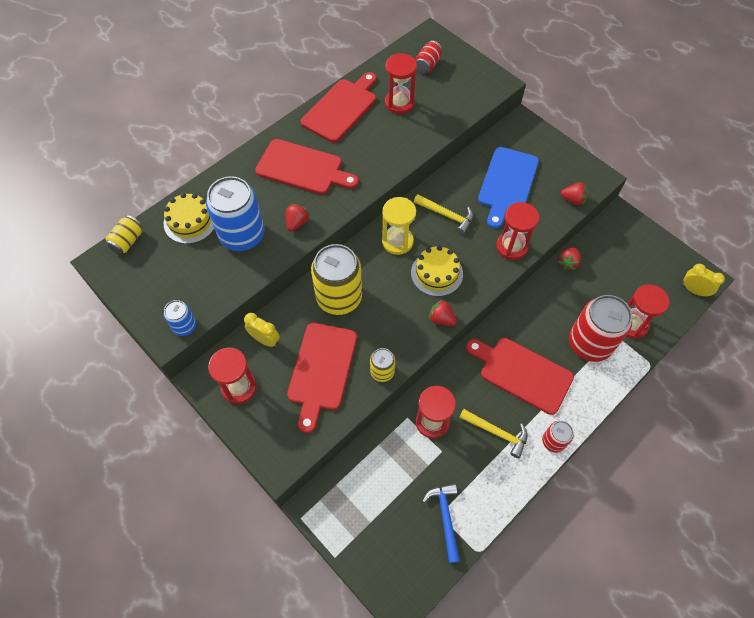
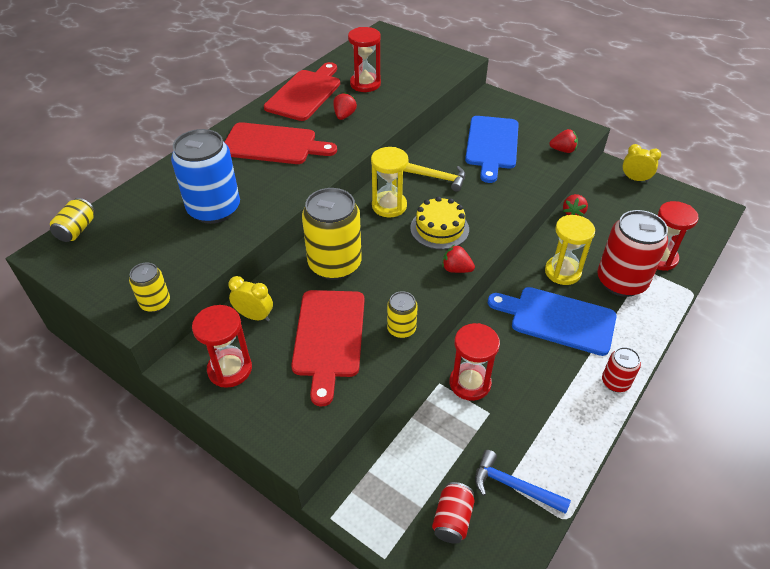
camera: 10 degrees left, 15 degrees down
yellow cake [164,193,214,244] -> none
blue can [164,300,196,336] -> yellow can [129,262,170,312]
red strawberry [286,204,309,231] -> red strawberry moved to [333,92,357,120]
red can [415,41,442,73] -> red can moved to [432,482,475,544]
blue hammer [422,483,460,563] -> blue hammer turned 45 degrees counterclockwise [475,450,571,514]
yellow hammer [459,409,528,458] -> none
red cutting board [466,338,574,415] -> blue cutting board [488,287,617,356]
red hourglass [496,202,539,260] -> none
yellow clock [682,264,725,297] -> yellow clock moved to [622,144,661,183]
none -> yellow hourglass [545,215,595,285]

